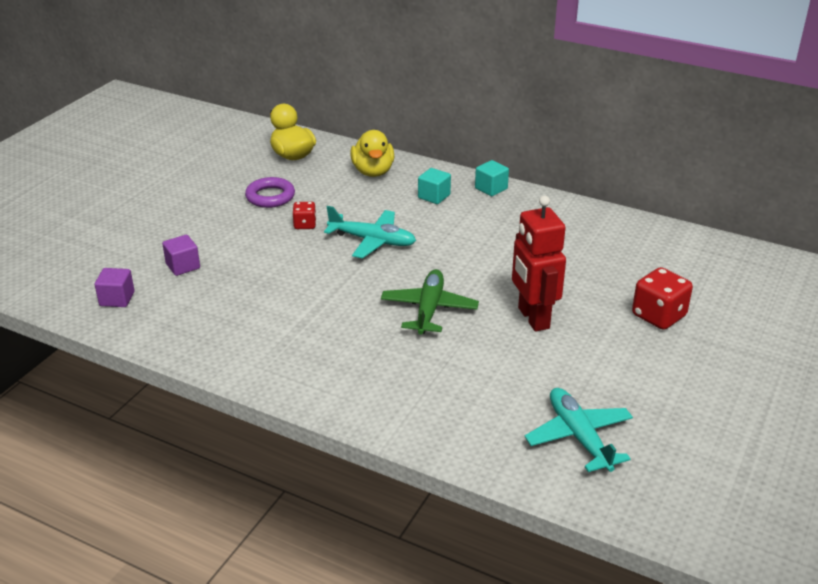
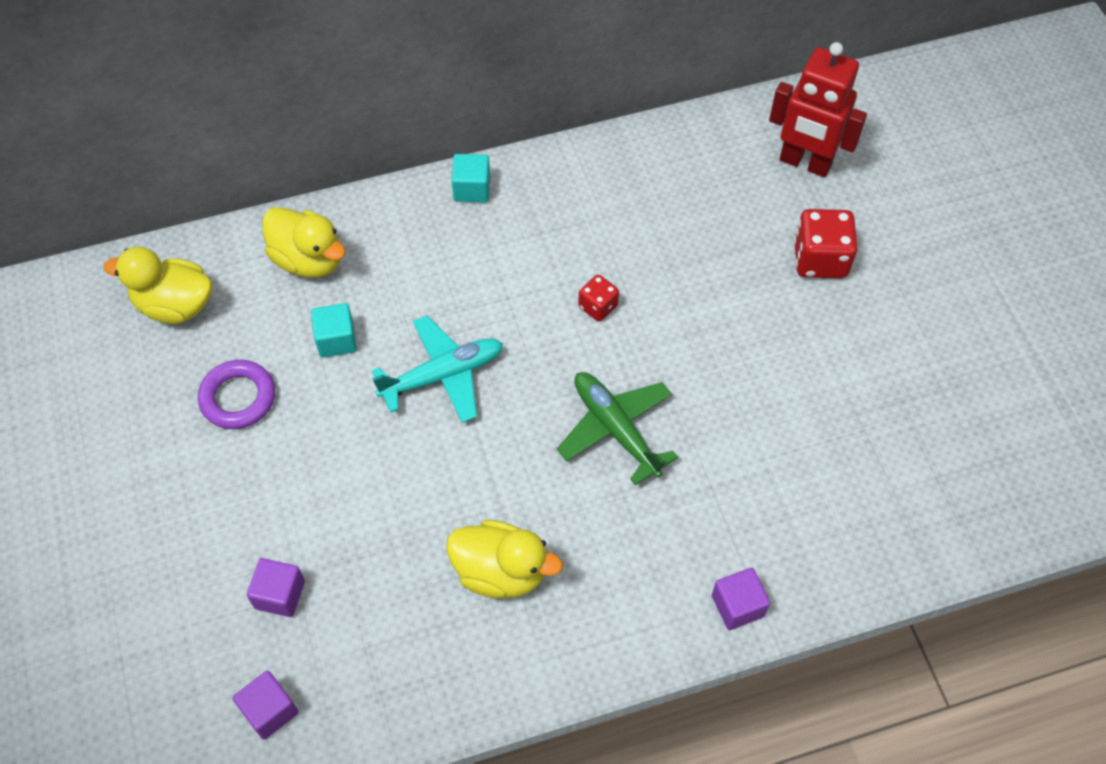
camera: 45 degrees left, 25 degrees up
red dice [292,202,316,229] -> red dice moved to [578,275,619,322]
turquoise cube [418,168,451,204] -> turquoise cube moved to [311,303,357,357]
red robot [512,196,566,332] -> red robot moved to [769,42,867,177]
turquoise plane [524,388,633,472] -> none
none -> yellow duck [446,520,563,599]
none -> purple cube [712,568,770,630]

